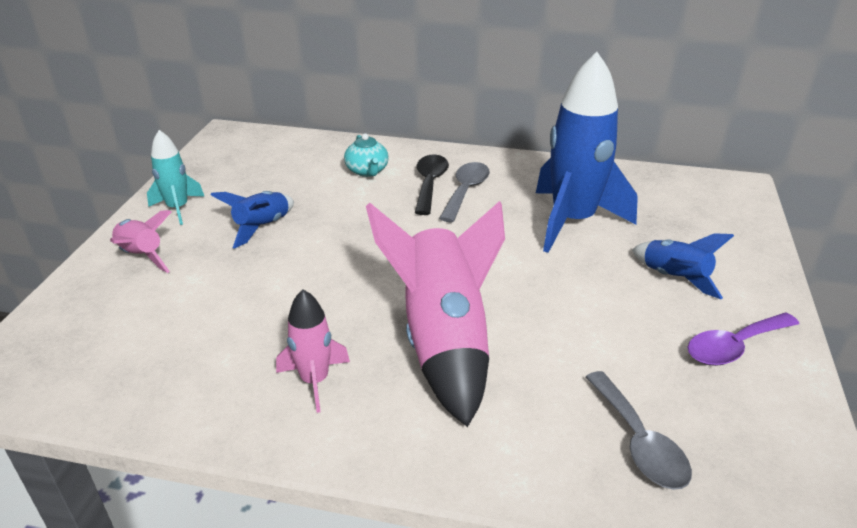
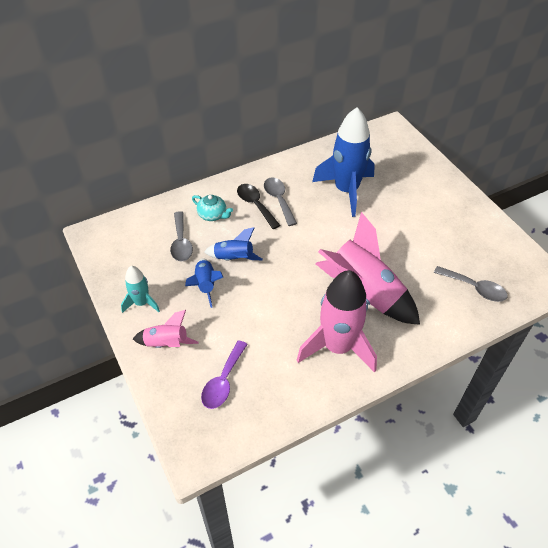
camera: 40 degrees left, 15 degrees up
pink rocket [276,289,350,413] -> pink rocket [297,270,377,373], size x1.96
blue rocket [632,233,734,299] -> blue rocket moved to [204,227,263,260]
purple spoon [688,313,799,366] -> purple spoon moved to [201,340,248,409]
none -> grey spoon [170,211,193,261]

